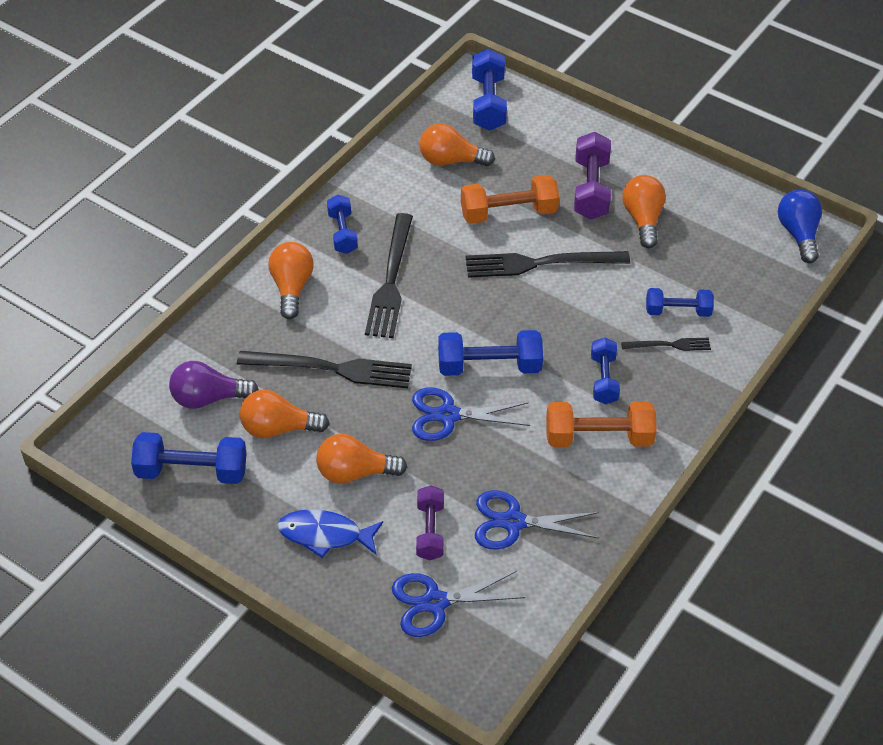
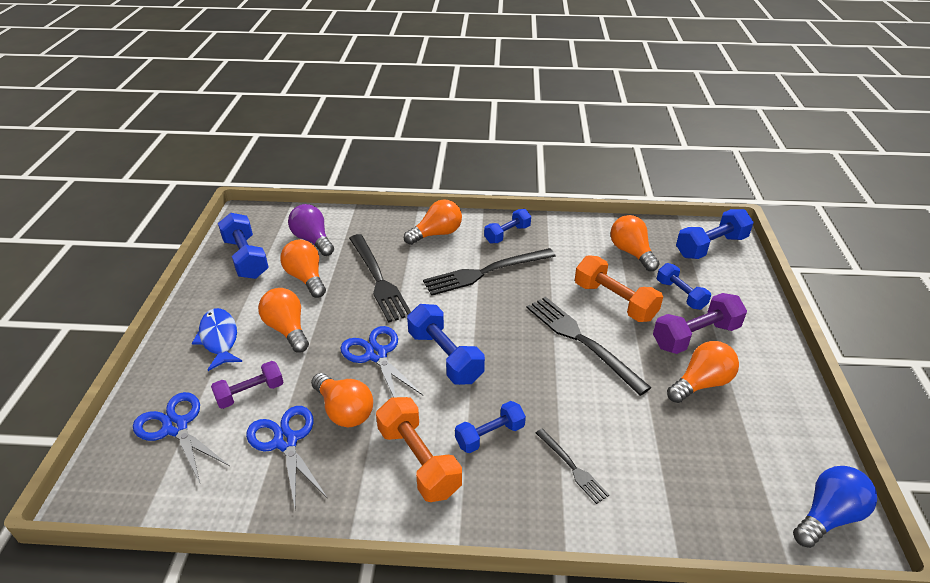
camera: 60 degrees right, 10 degrees down
blue dumbbell [646,288,714,317] -> blue dumbbell moved to [657,263,711,310]
none -> orange light bulb [311,373,373,427]

